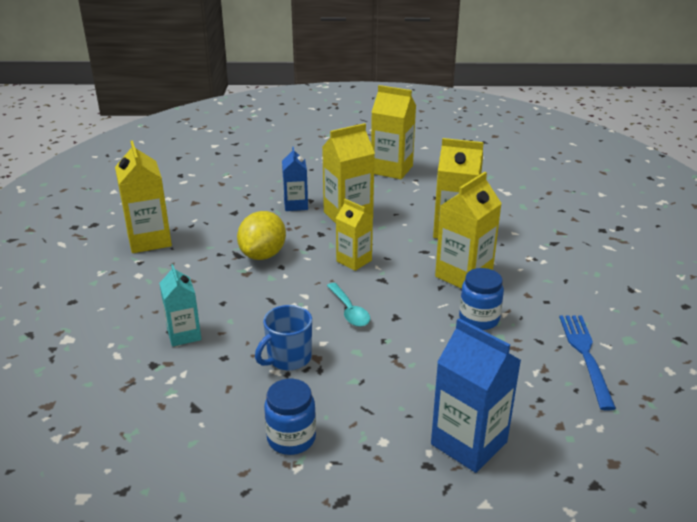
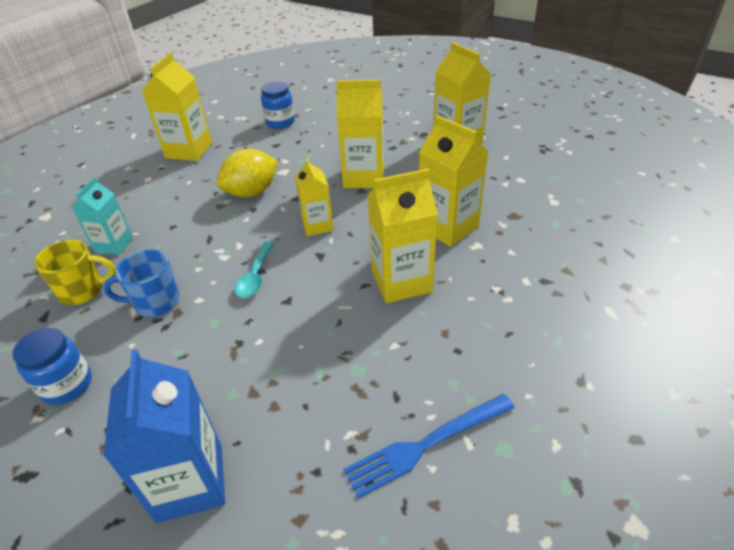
camera: 35 degrees right, 10 degrees up
blue carton [282,147,308,211] -> none
blue jar [459,268,504,330] -> blue jar moved to [261,82,295,129]
blue fork [559,316,616,410] -> blue fork turned 150 degrees counterclockwise [343,394,515,498]
none -> yellow mug [34,240,116,305]

